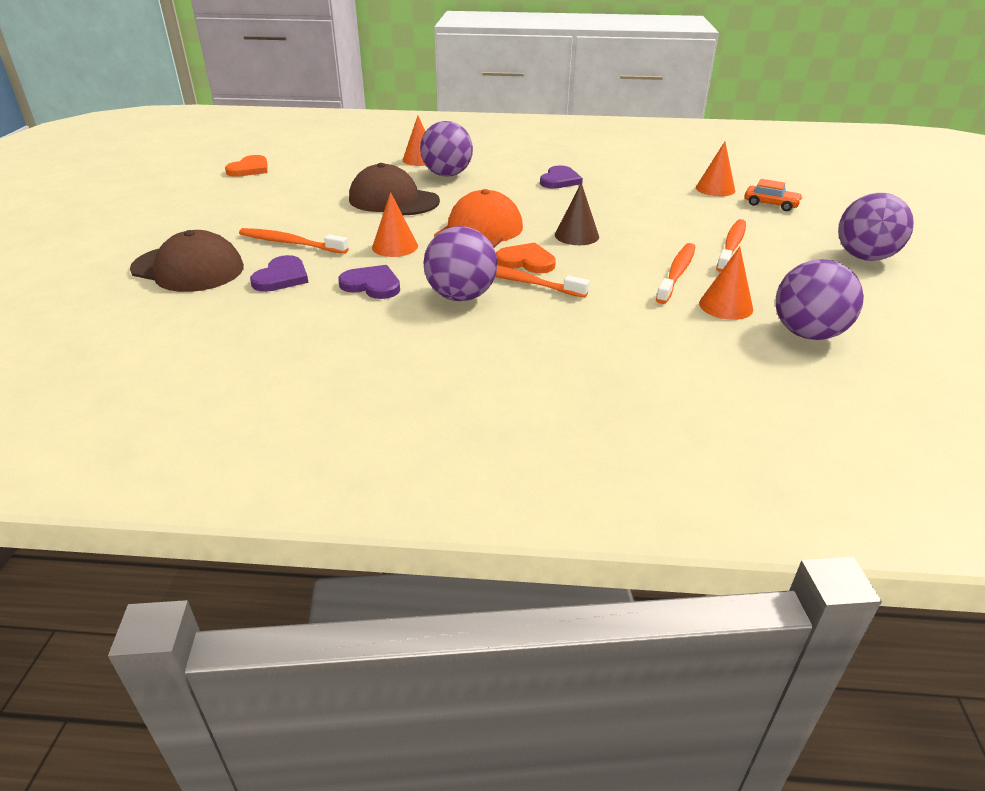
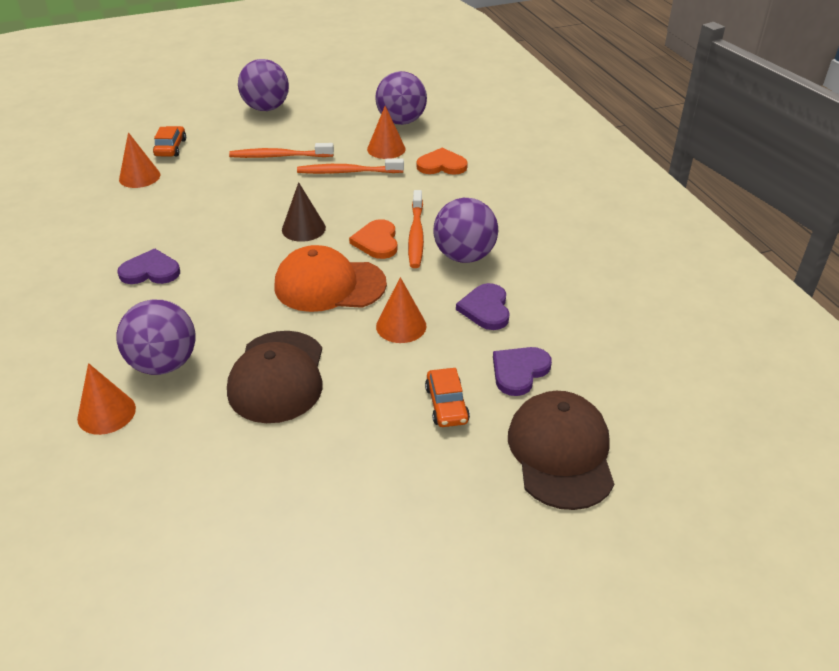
camera: 115 degrees left, 5 degrees up
orange heart [225,155,268,177] -> orange heart moved to [416,148,468,175]
orange toothbrush [239,228,349,254] -> orange car [425,368,470,427]
purple heart [250,255,309,292] -> purple heart turned 45 degrees counterclockwise [493,347,552,396]

